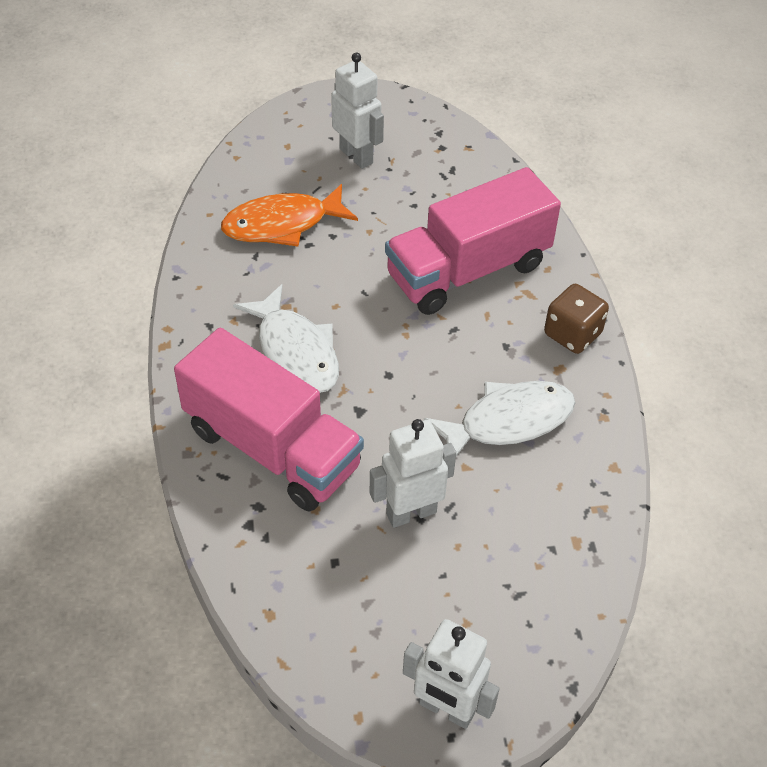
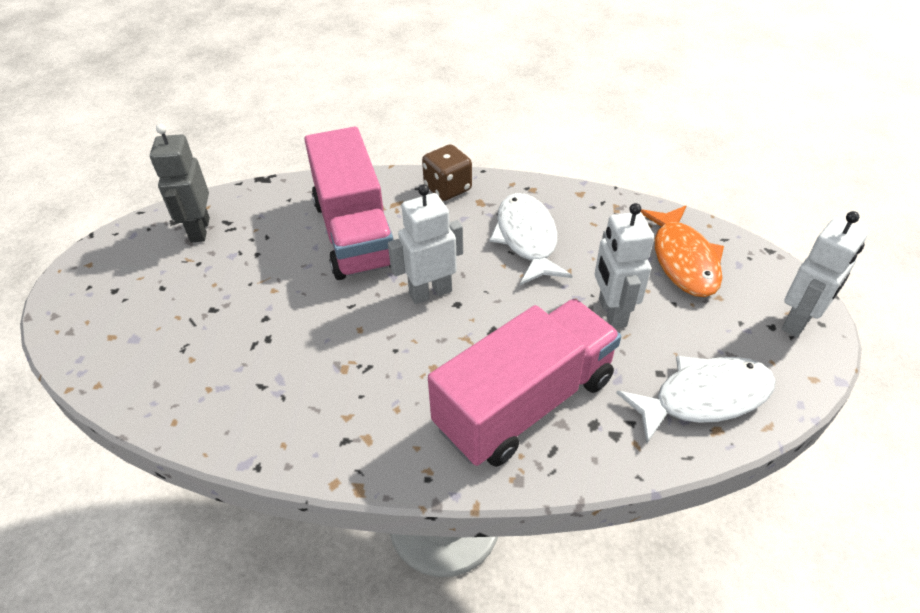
camera: 75 degrees left, 5 degrees down
orange fish [221,184,358,246] -> orange fish moved to [641,206,724,297]
white fish [233,284,339,393] -> white fish moved to [616,356,776,443]
white robot [331,53,384,169] -> white robot moved to [388,184,463,304]
none -> grey robot [150,124,210,243]

